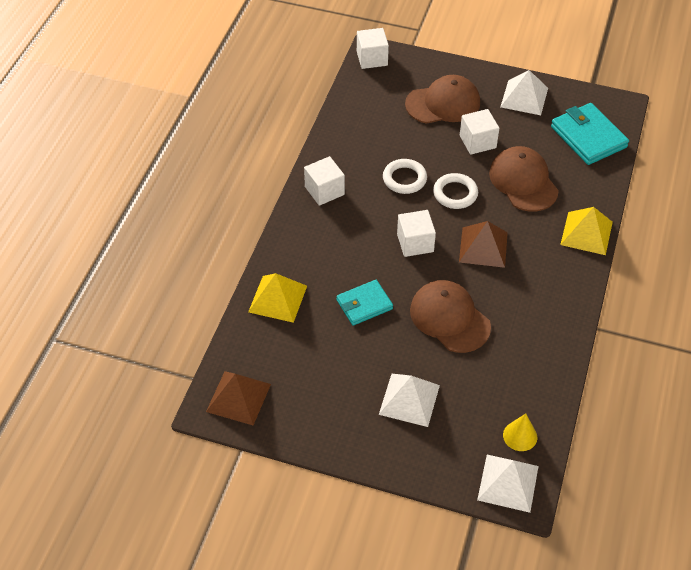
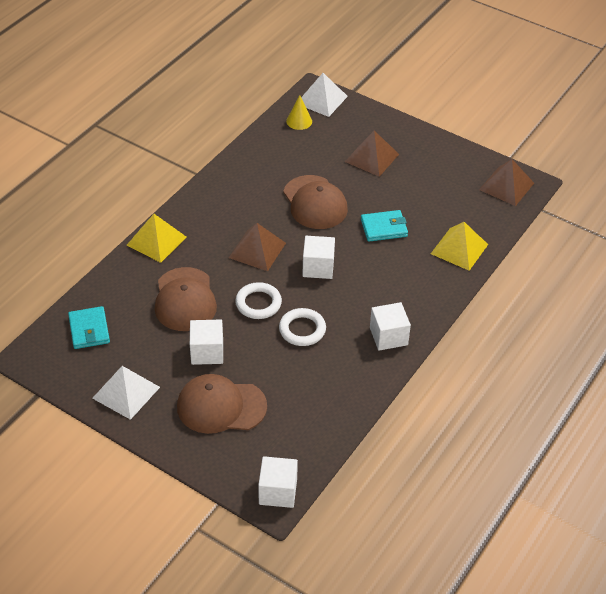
camera: 165 degrees left, 5 degrees down
white pyramid [379,374,440,427] -> brown pyramid [345,131,399,177]
turquoise wallet [551,103,629,165] -> turquoise wallet [68,306,110,349], size x0.65

